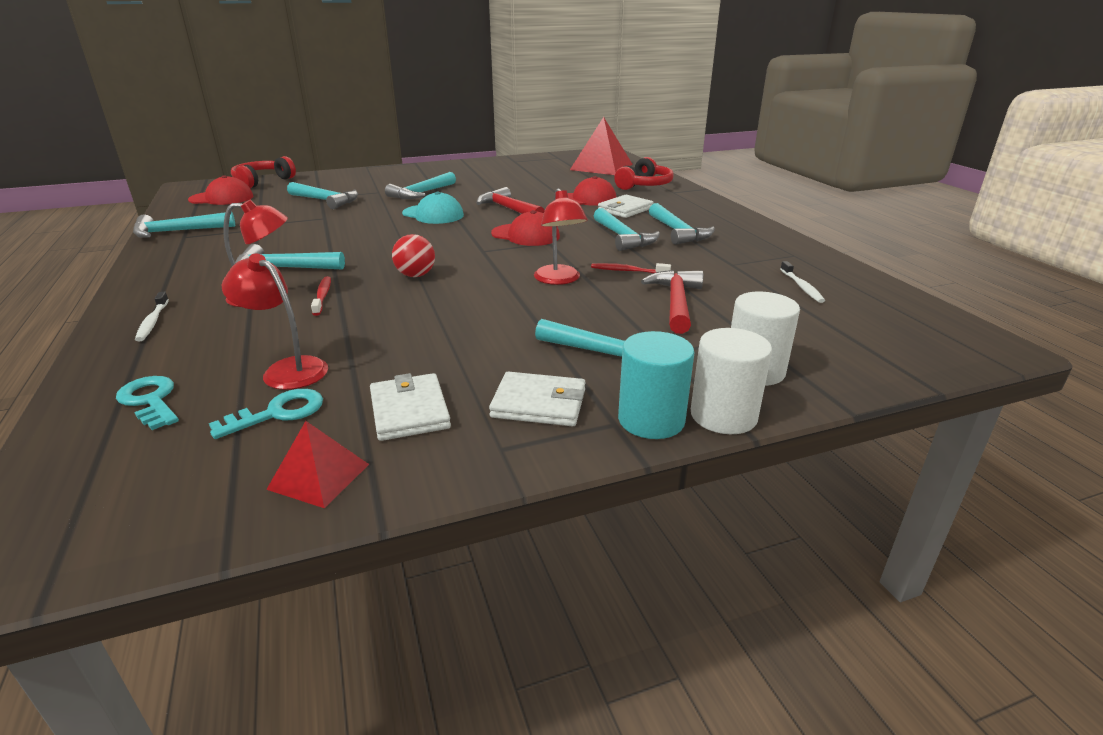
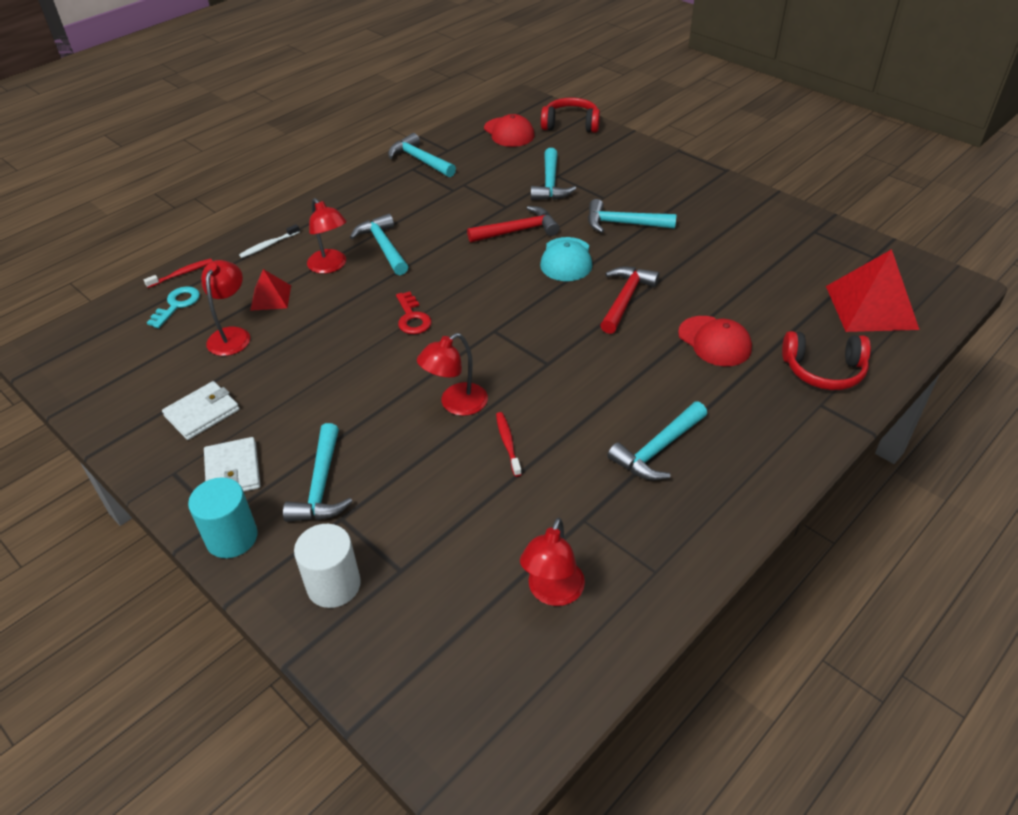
camera: 65 degrees right, 15 degrees up
turquoise key [209,389,323,439] -> none
red pyramid [266,421,369,508] -> red pyramid moved to [250,269,291,311]
red toothbrush [311,276,331,316] -> red toothbrush moved to [144,258,213,288]
red ball [392,234,435,277] -> red key [396,291,431,334]
red cap [491,210,560,246] -> none
turquoise hammer [594,208,660,251] -> none
white wallet [598,195,654,218] -> none
red hammer [641,270,703,334] -> red hammer moved to [467,206,560,243]
white cylinder [691,328,772,434] -> none
white toothbrush [780,261,825,303] -> red lamp [520,518,585,606]

